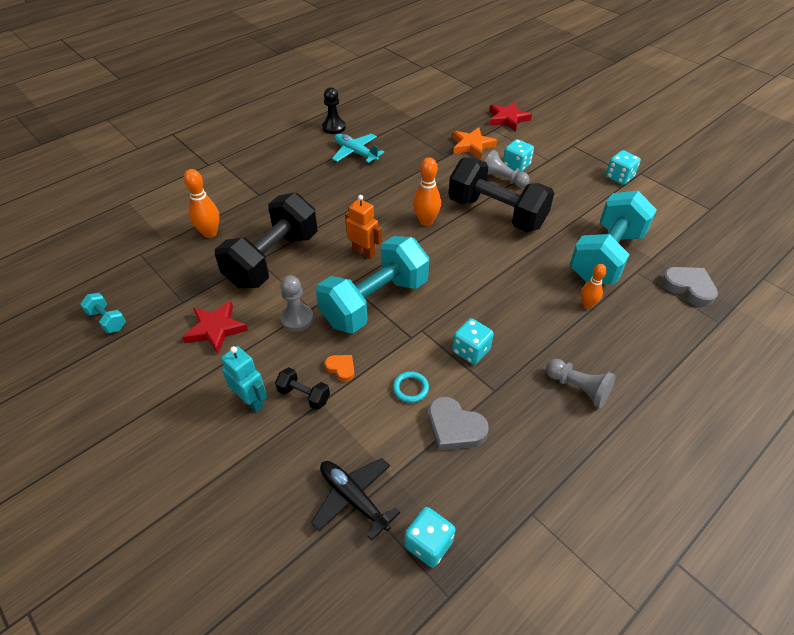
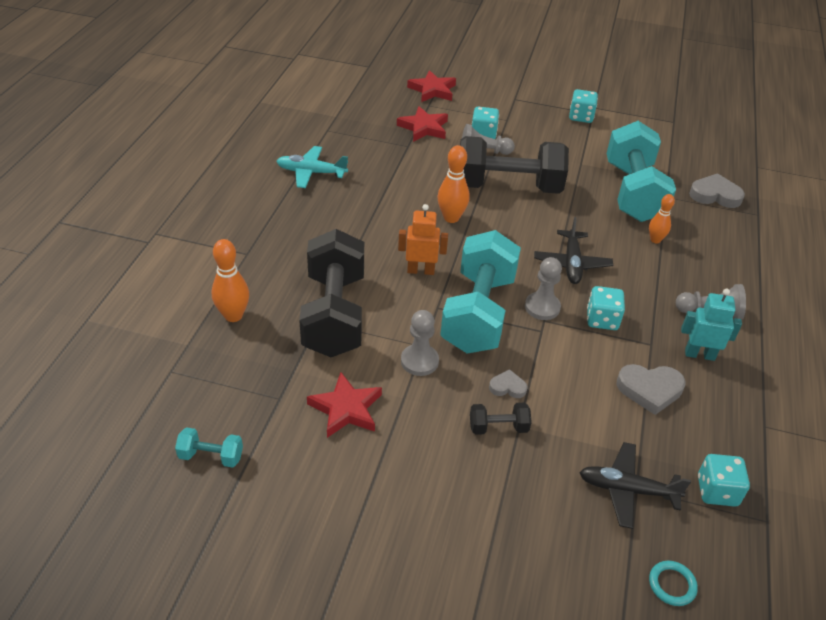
camera: 35 degrees left, 5 degrees down
turquoise robot [221,346,267,412] -> turquoise robot moved to [681,289,742,361]
black pawn [322,87,346,134] -> none
orange heart [325,355,354,382] -> grey heart [489,369,528,398]
turquoise ring [393,371,429,403] -> turquoise ring moved to [649,561,698,606]
orange star [453,127,497,159] -> red star [397,106,448,142]
none -> grey pawn [525,257,562,320]
none -> black plane [534,217,613,284]

